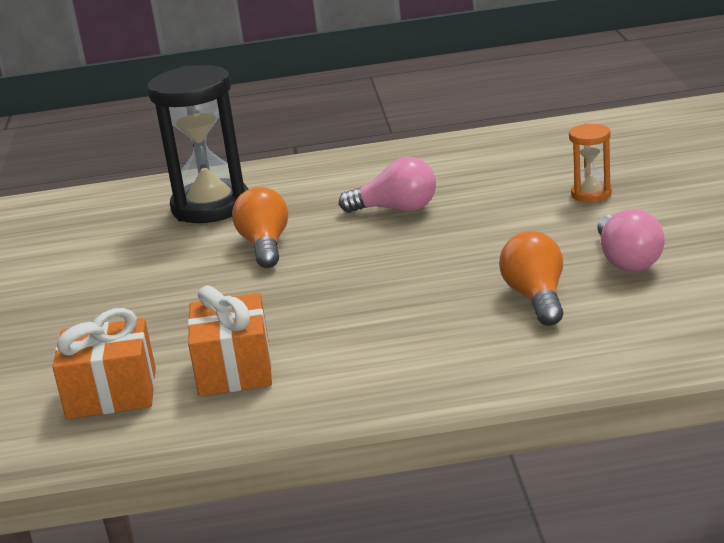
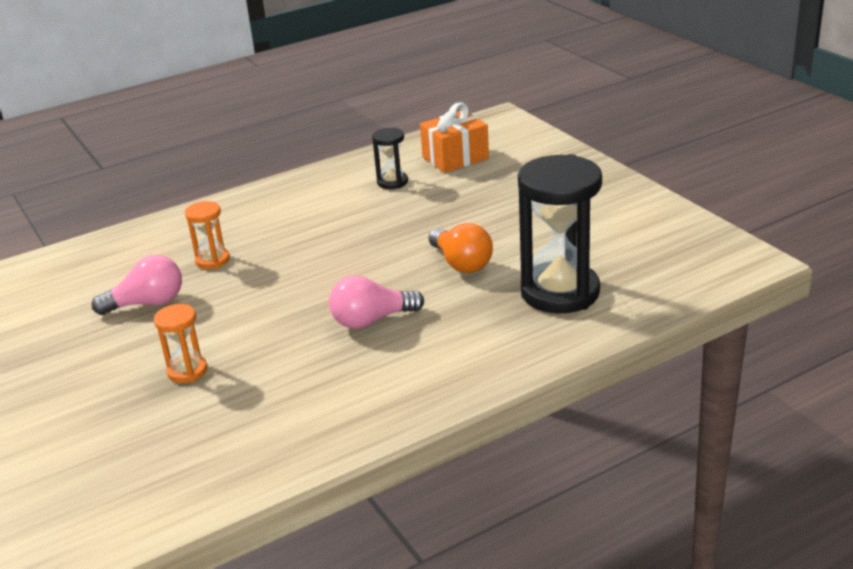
camera: 155 degrees right, 5 degrees up
orange gift [188,285,272,396] -> black hourglass [372,127,408,189]
orange light bulb [499,231,563,326] -> orange hourglass [185,201,230,269]
pink light bulb [597,209,664,271] -> pink light bulb turned 105 degrees clockwise [92,255,182,315]

